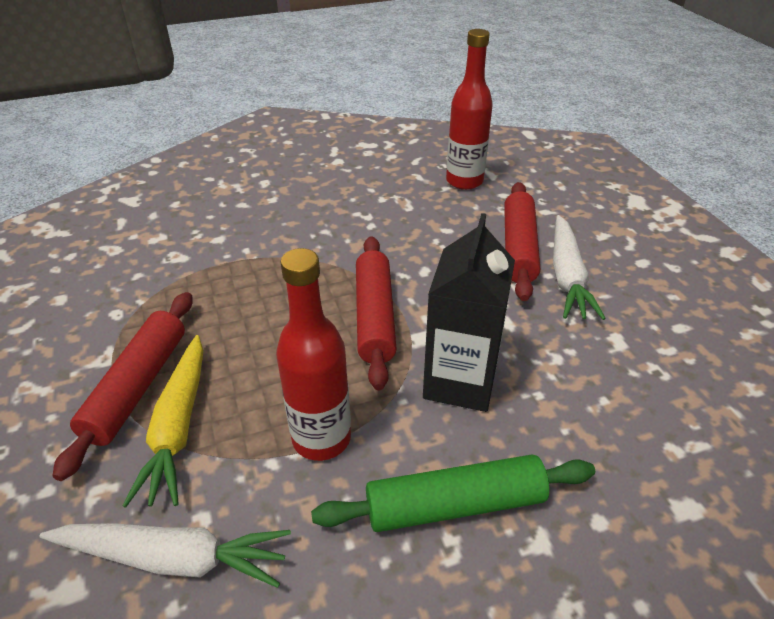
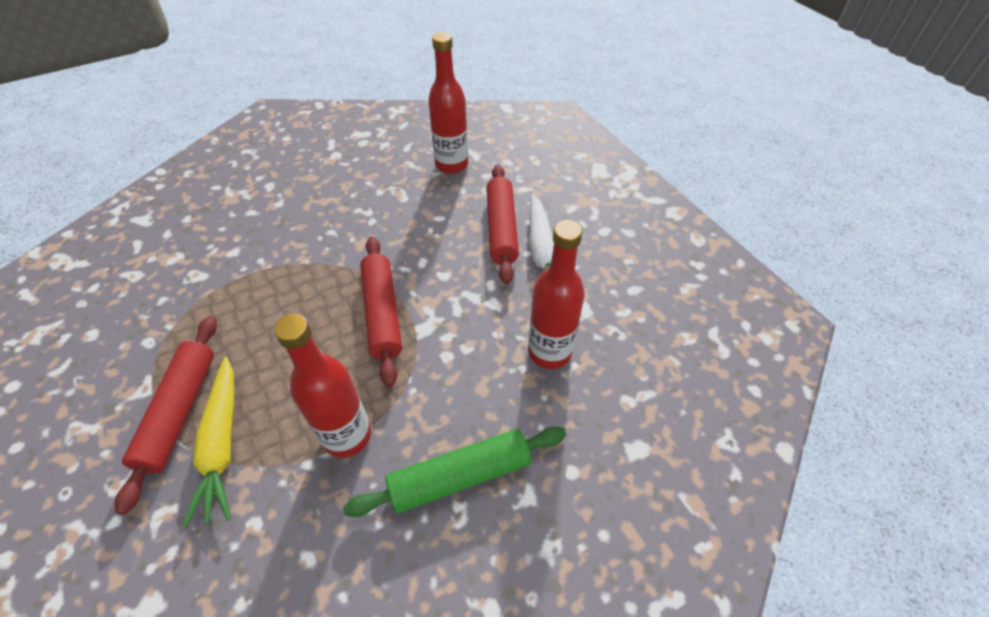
camera: 10 degrees left, 10 degrees up
white carrot [39,523,291,588] -> none
black carton [423,213,515,412] -> none
none -> red bottle [528,220,585,369]

